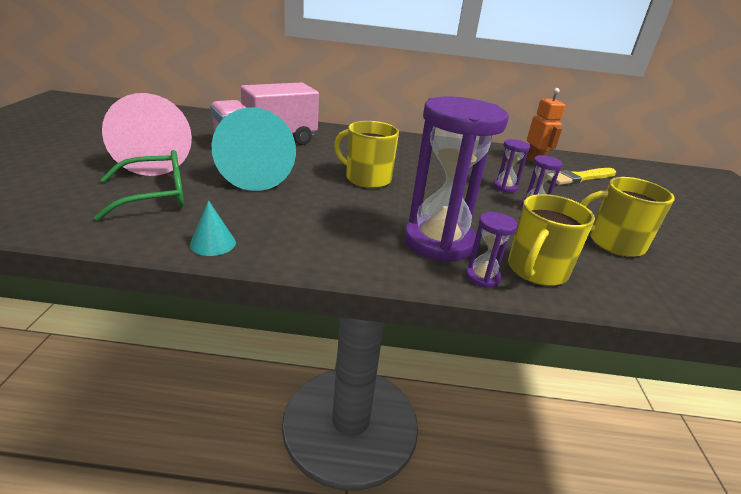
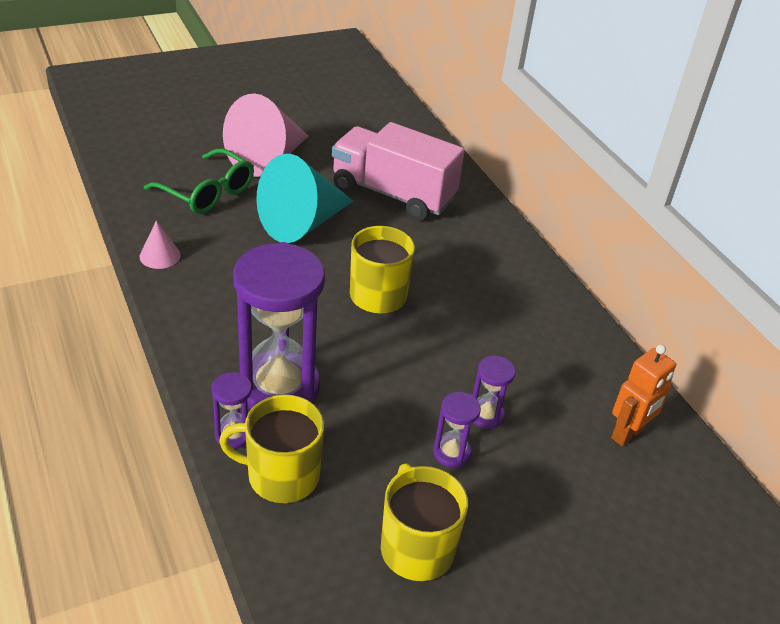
camera: 60 degrees right, 10 degrees up
turquoise cone [190,200,236,256] -> pink cone [140,221,180,269]
yellow brush [549,168,616,185] -> none

